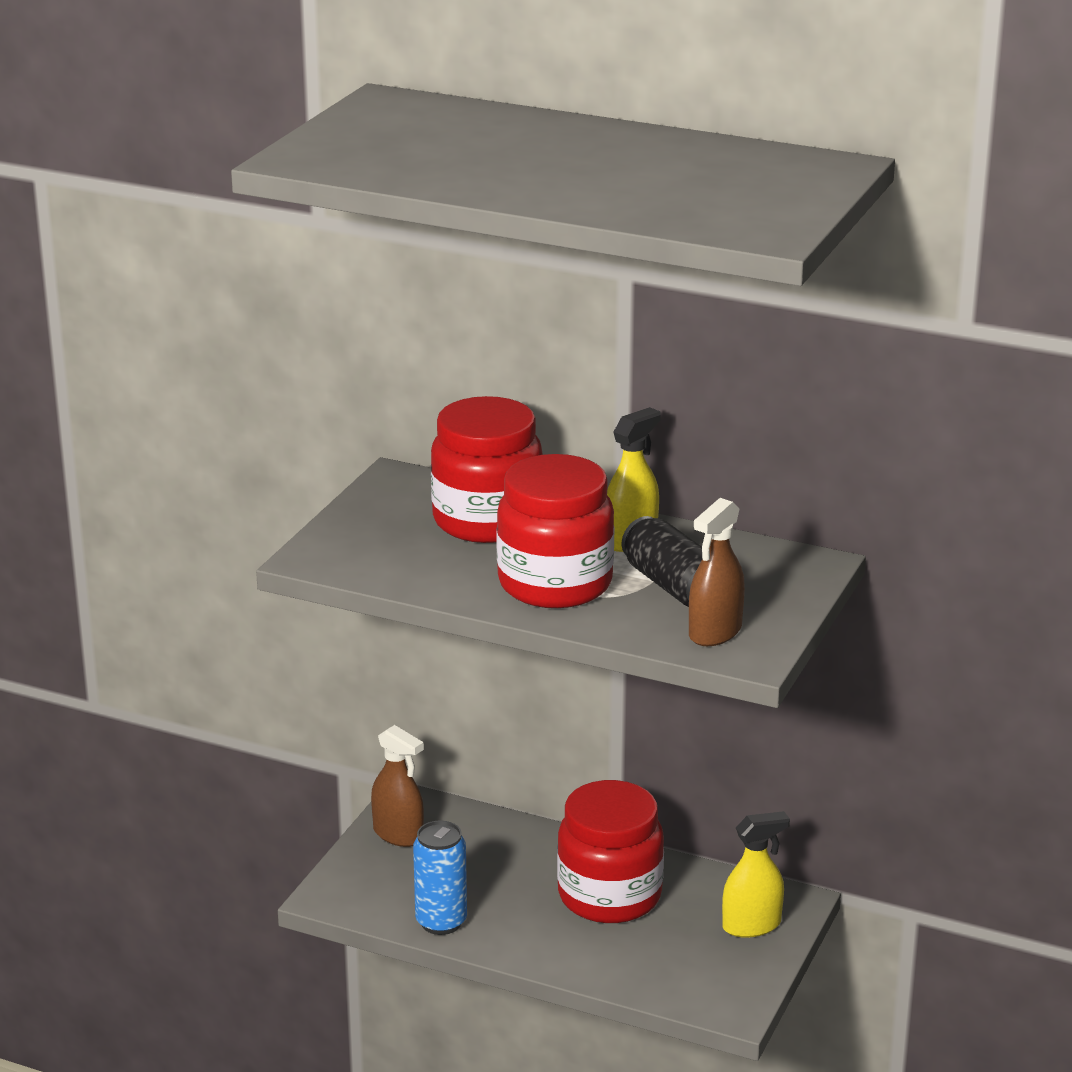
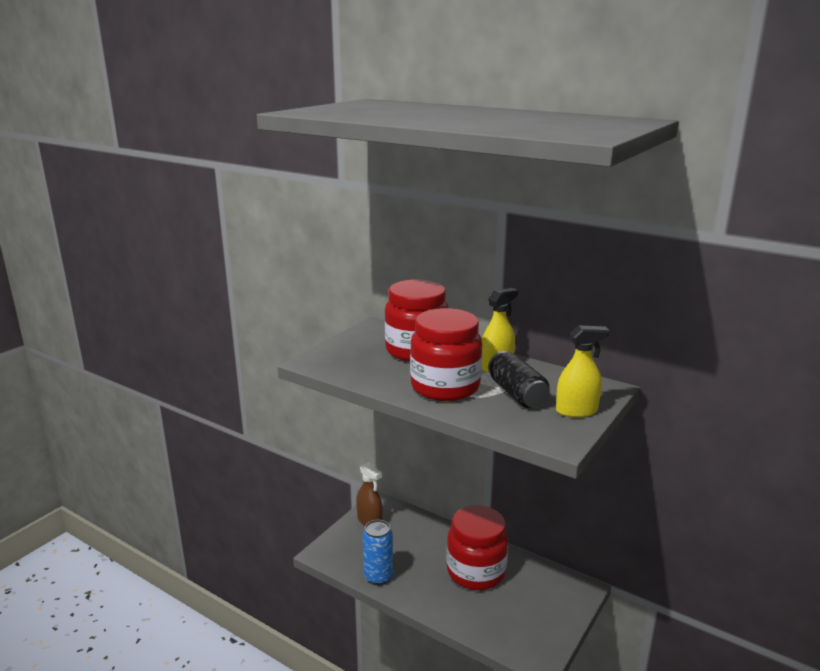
camera: 10 degrees right, 5 degrees down
brown spray bottle [689,498,745,646] -> none
yellow spray bottle [722,811,790,938] -> yellow spray bottle moved to [556,325,610,418]

